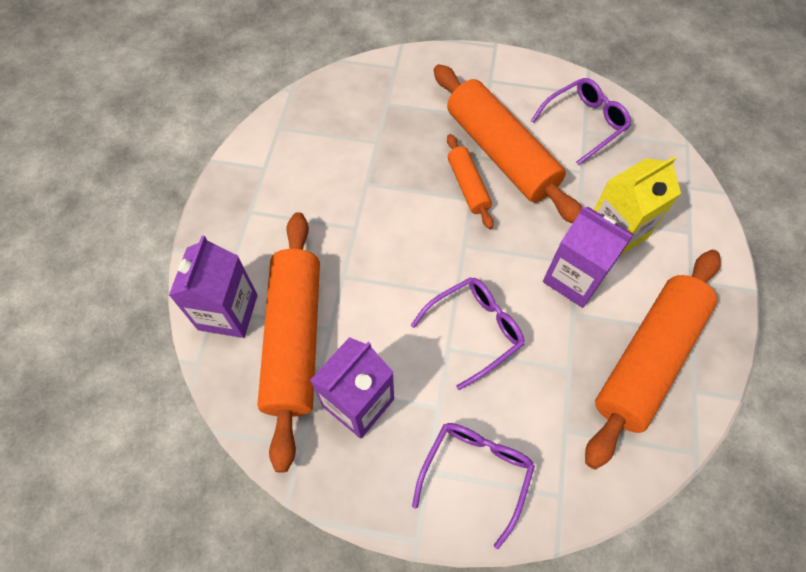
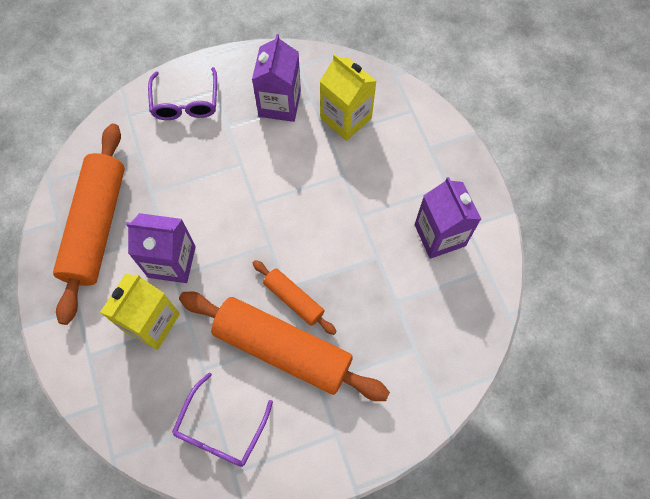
camera: 150 degrees right, 5 degrees up
purple carton [169,236,258,338] -> purple carton moved to [414,177,481,259]
orange rolling pin [257,212,320,472] -> yellow carton [320,54,376,141]
purple glasses [411,277,524,390] -> none

